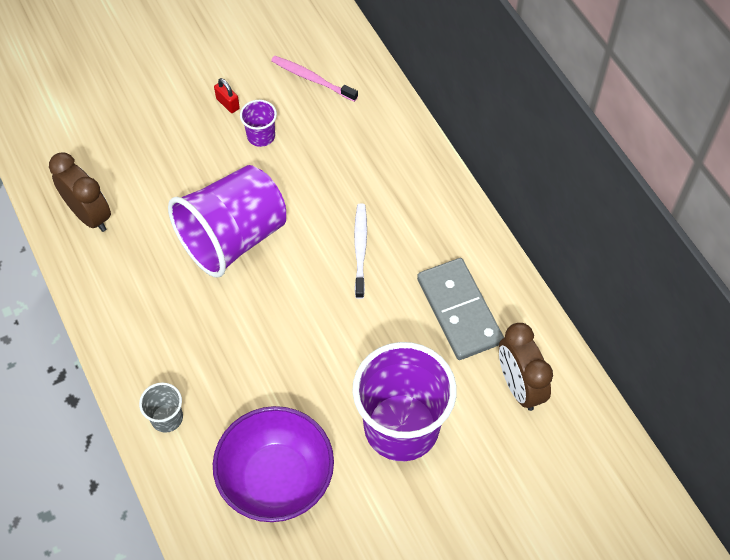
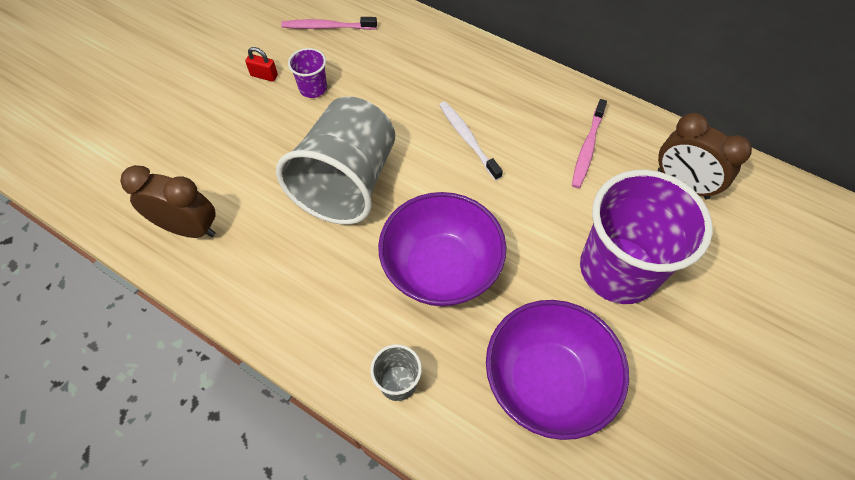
camera: 30 degrees left, 0 degrees up
purple cup [168,165,286,277] -> grey cup [276,96,395,225]
grey domino [417,258,504,360] -> pink toothbrush [572,99,607,188]
none -> purple bowl [378,192,506,306]

